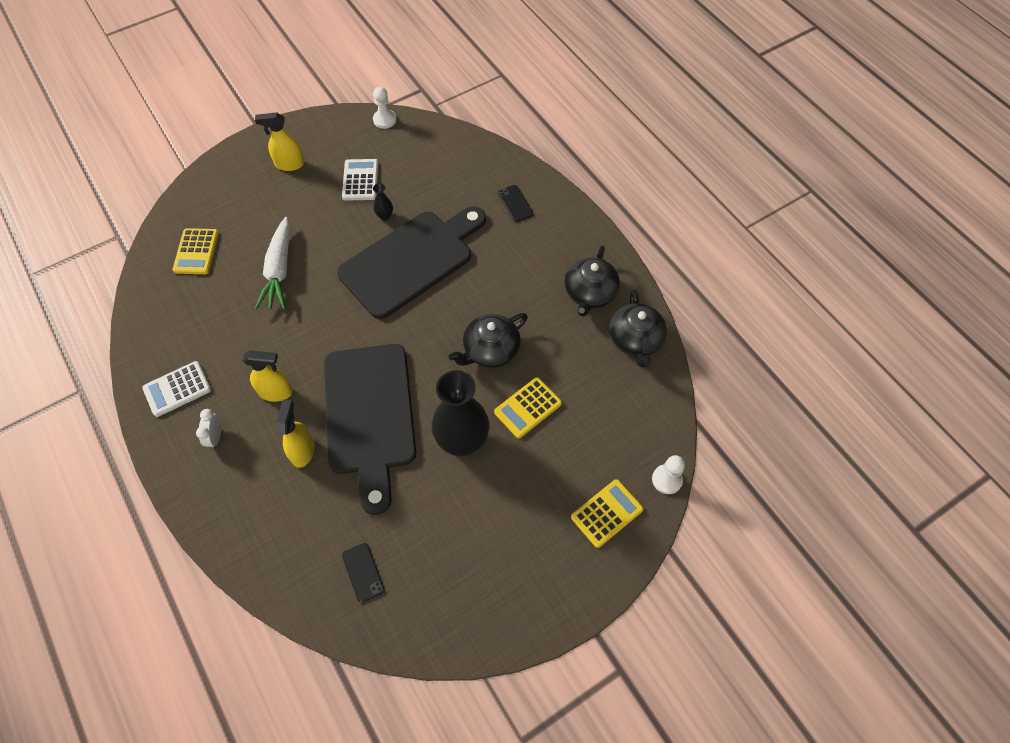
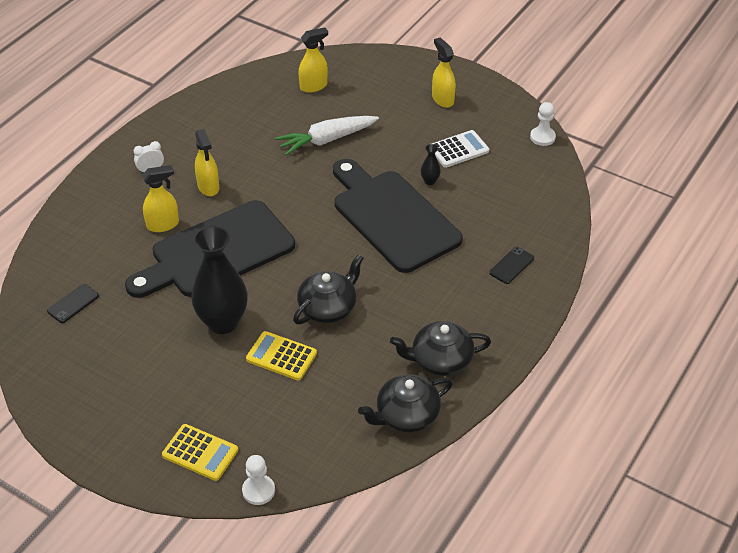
camera: 65 degrees right, 15 degrees down
white calculator [142,361,211,417] -> none
yellow calculator [173,228,219,274] -> yellow spray bottle [298,27,328,93]
black cutting board [337,206,486,319] -> black cutting board turned 150 degrees counterclockwise [333,159,463,273]
black teapot [448,313,528,368] -> black teapot turned 105 degrees clockwise [293,254,364,324]

